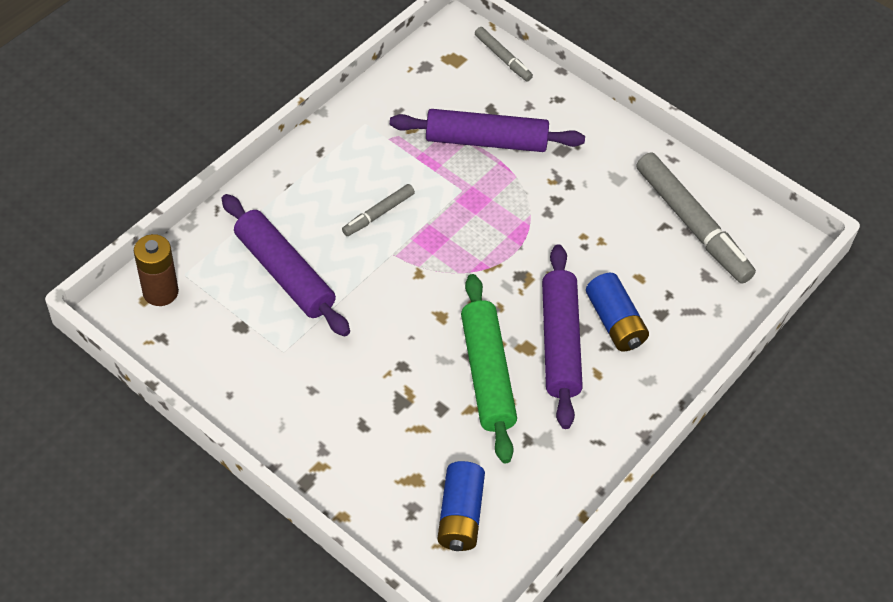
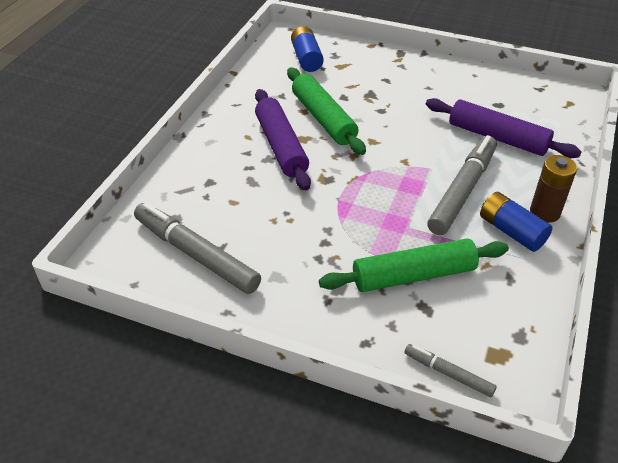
camera: 165 degrees right, 10 degrees down
brown battery [134,234,179,306] -> brown battery moved to [530,155,577,223]
grey marker [342,184,415,236] -> grey marker [427,135,497,235], size x1.97
purple rolling pin [390,109,585,152] -> green rolling pin [319,238,509,292]
blue battery [586,273,649,351] -> blue battery moved to [480,192,552,252]

